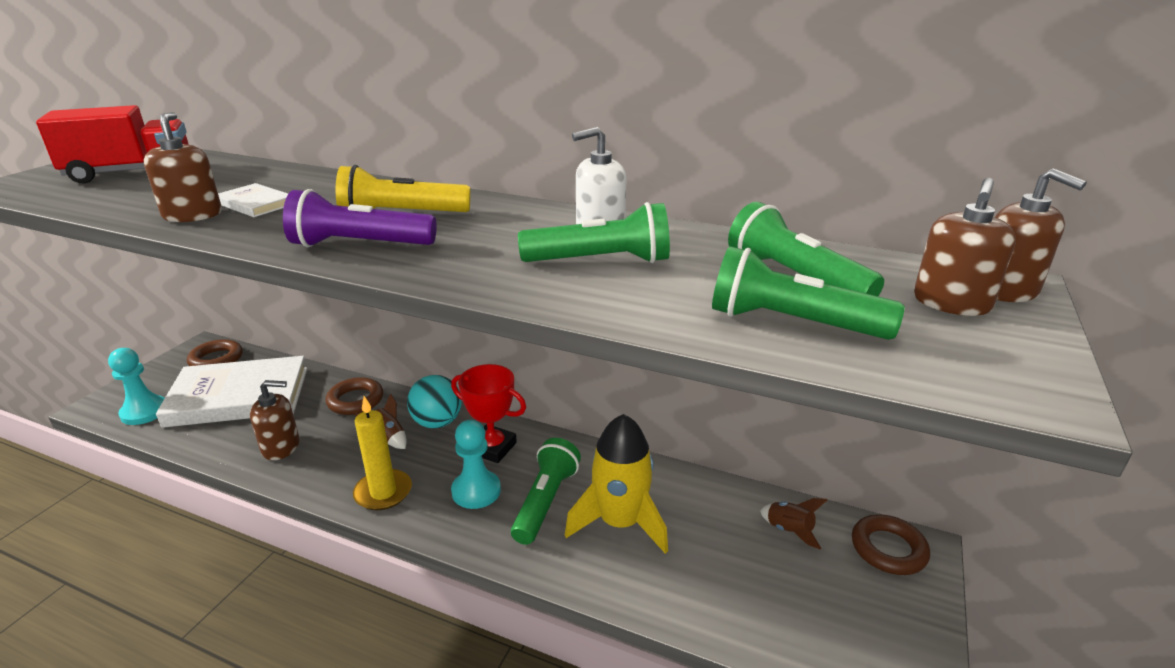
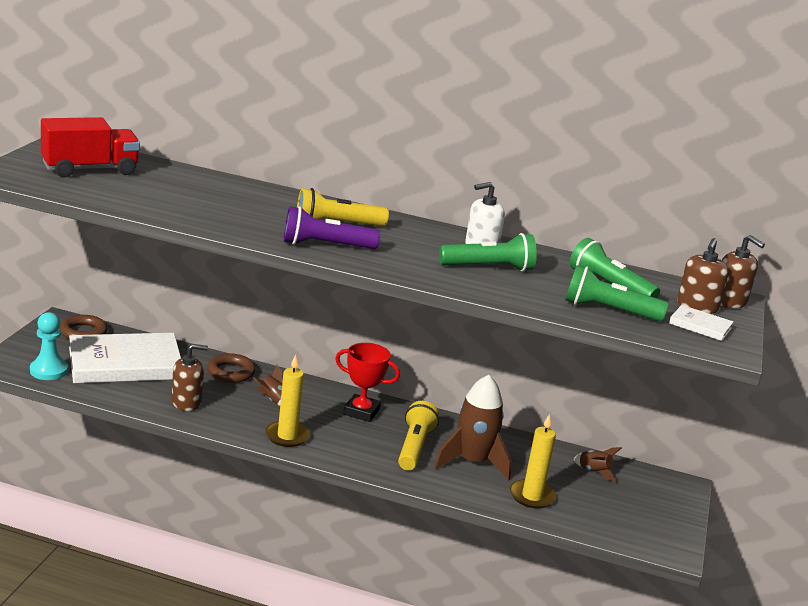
camera: 10 degrees left, 5 degrees down
brown soap dispenser [144,112,222,222] -> none
white book [218,183,288,217] -> white book moved to [669,305,733,341]
turquoise ball [407,375,462,428] -> none
turquoise pawn [451,420,501,509] -> none
green flashlight [511,438,581,545] -> yellow flashlight [398,401,439,470]
yellow rocket [565,414,668,554] -> brown rocket [434,375,511,481]
brown ring [852,515,930,575] -> none
none -> yellow candle [510,414,556,509]

